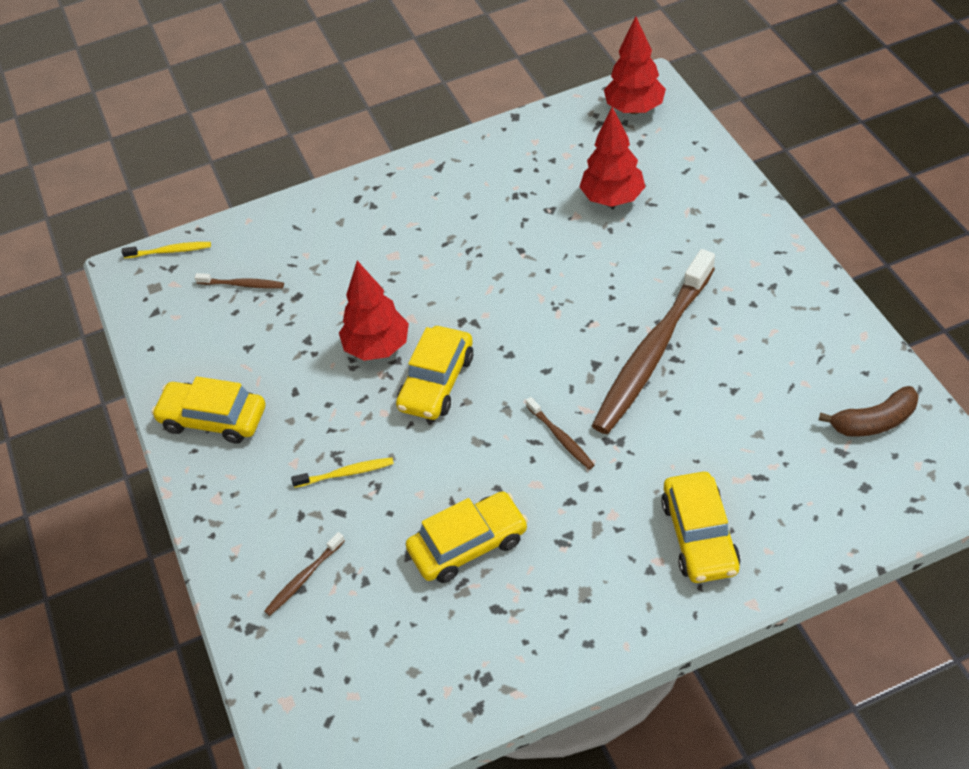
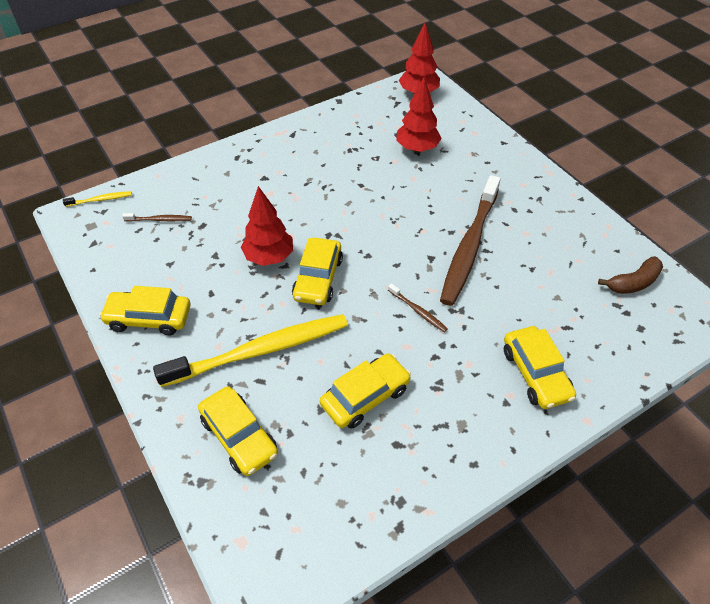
camera: 15 degrees left, 0 degrees up
brown toothbrush [264,532,345,616] -> yellow car [198,386,278,476]
yellow toothbrush [291,457,394,488] -> yellow toothbrush [153,314,348,387], size x2.46

